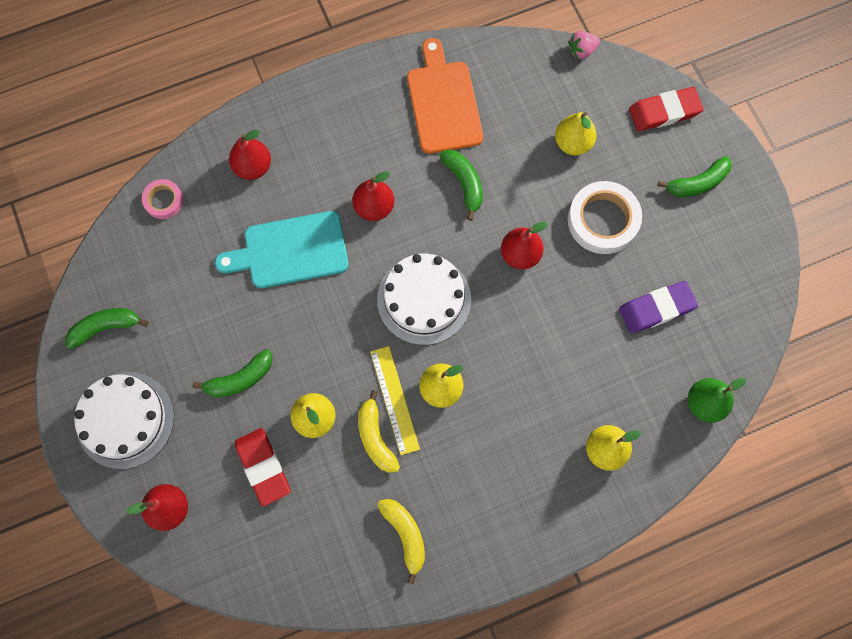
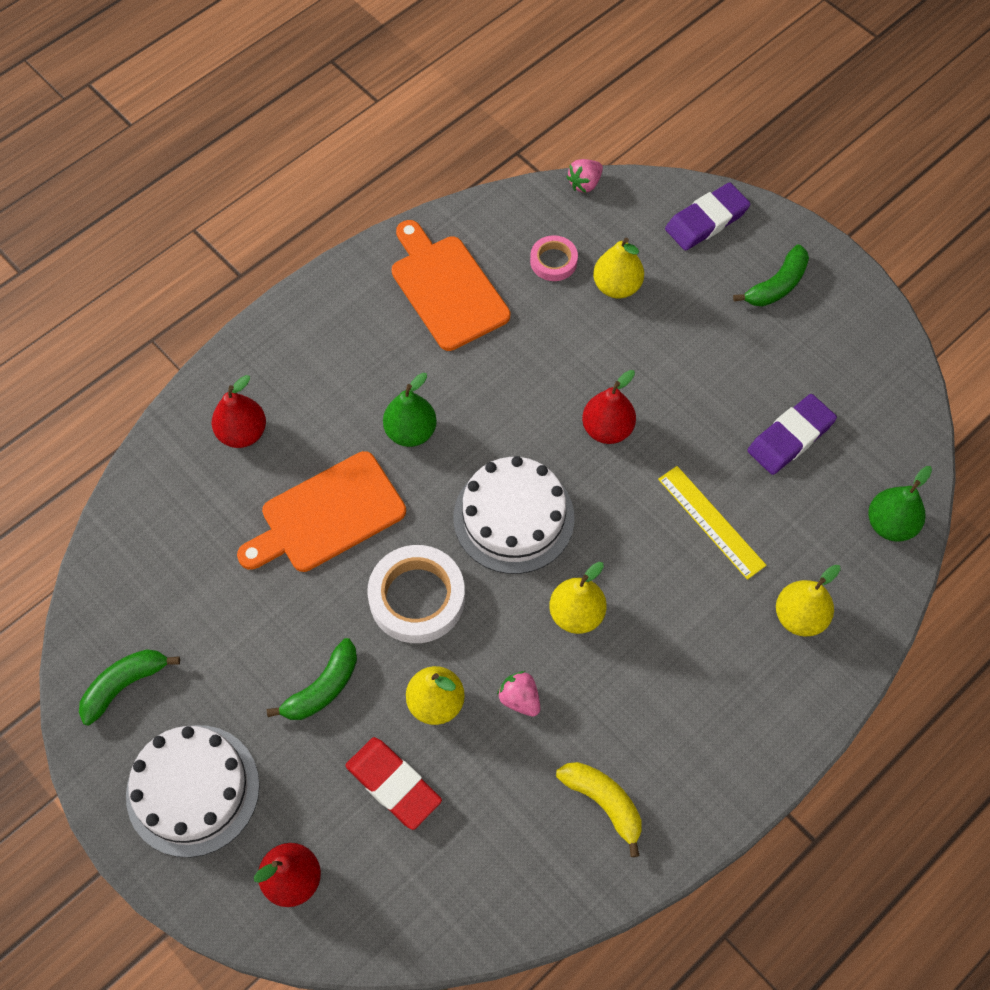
camera: 20 degrees left, 10 degrees down
pink tape [142,179,183,219] -> pink tape moved to [530,235,578,281]
turquoise cutting board [215,211,349,288] -> orange cutting board [237,451,406,572]
red pear [353,171,394,221] -> green pear [383,373,437,447]
yellow banana [358,390,400,473] -> pink strawberry [497,671,540,717]
yellow ruler [370,346,420,455] -> yellow ruler moved to [658,466,766,580]
green banana [439,149,483,221] -> none
white tape [568,181,642,254] -> white tape moved to [367,545,465,643]
red eraser [629,87,704,131] -> purple eraser [665,183,750,251]

